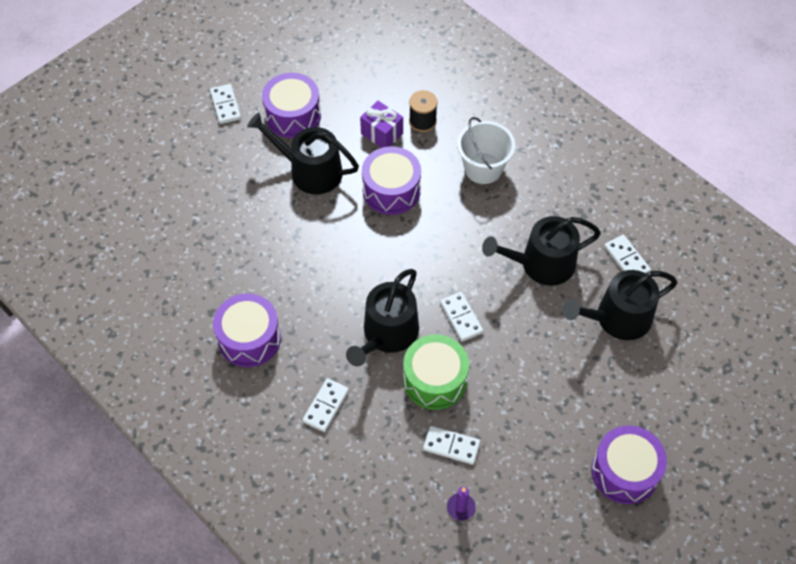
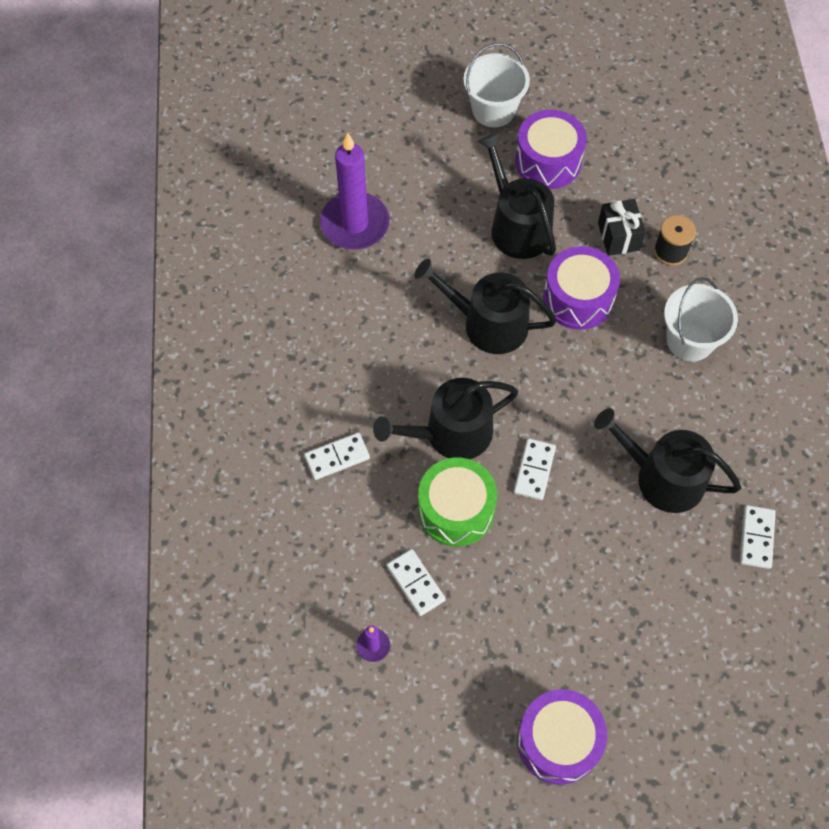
camera: 40 degrees right, 5 degrees up
white domino [210,84,241,124] -> white bucket [463,43,530,127]
purple drum [213,293,281,367] -> none
purple gift [360,101,403,148] -> black gift [598,199,646,256]
black watering can [563,270,678,340] -> black watering can moved to [414,259,557,354]
none -> purple candle [320,133,390,250]

